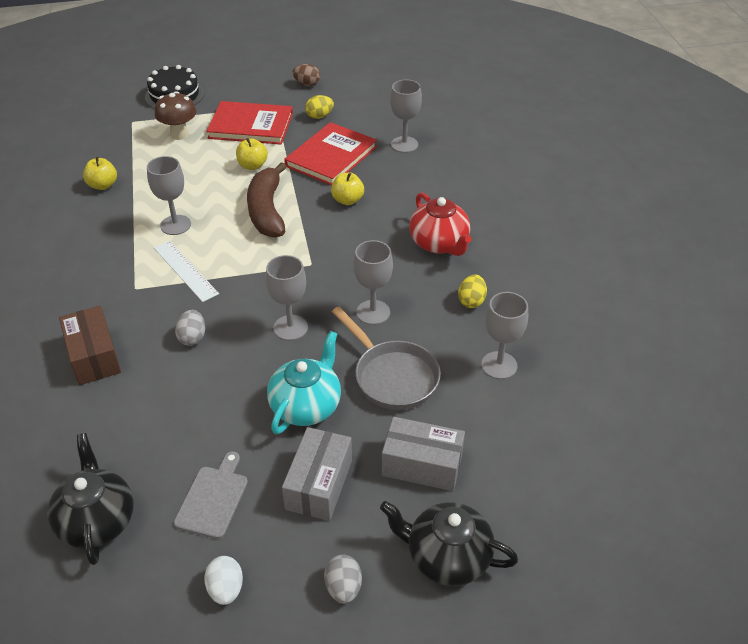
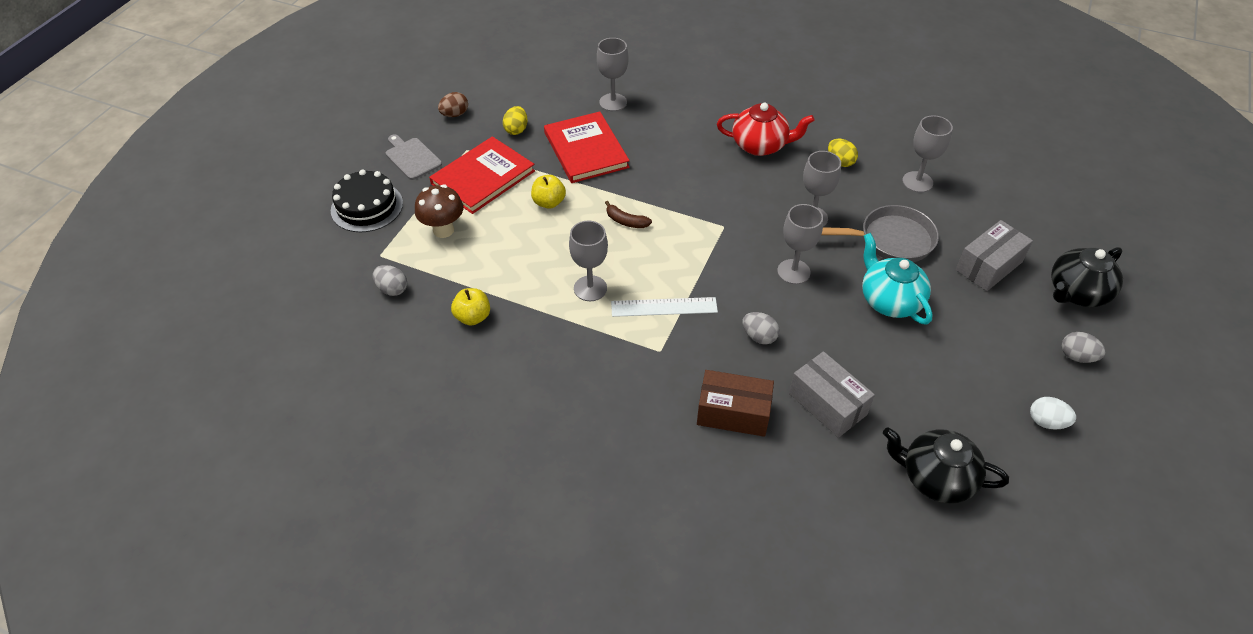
camera: 55 degrees left, 5 degrees up
grey cutting board [174,451,248,539] -> grey cutting board moved to [386,134,442,180]
brown banana [247,162,286,238] -> brown banana [605,201,652,228], size x0.46
grey box [282,427,352,521] -> grey box moved to [789,351,875,438]
yellow apple [331,173,364,205] -> none
none -> grey egg [373,265,407,296]

